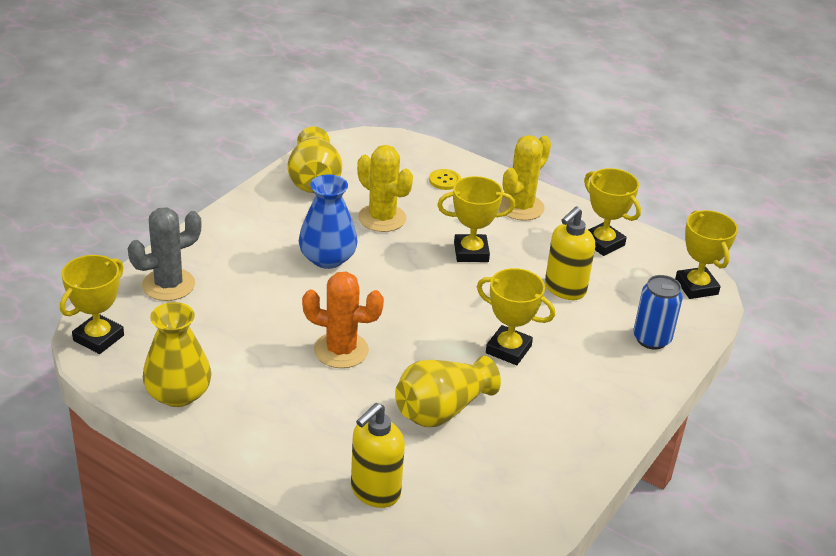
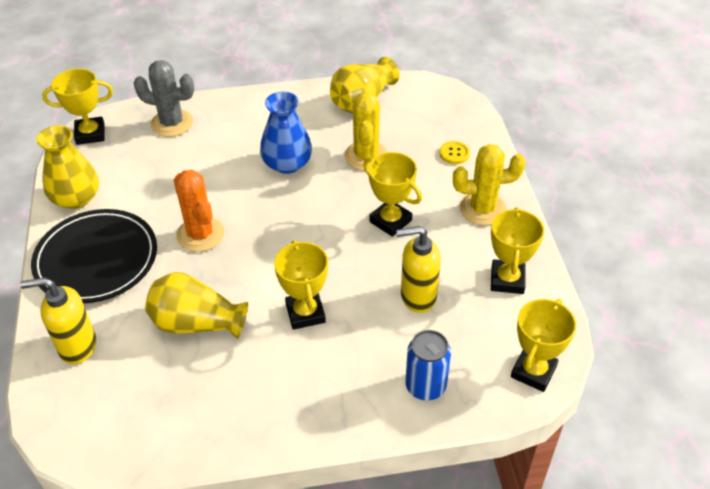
camera: 50 degrees right, 10 degrees up
none -> black plate [31,209,157,303]

